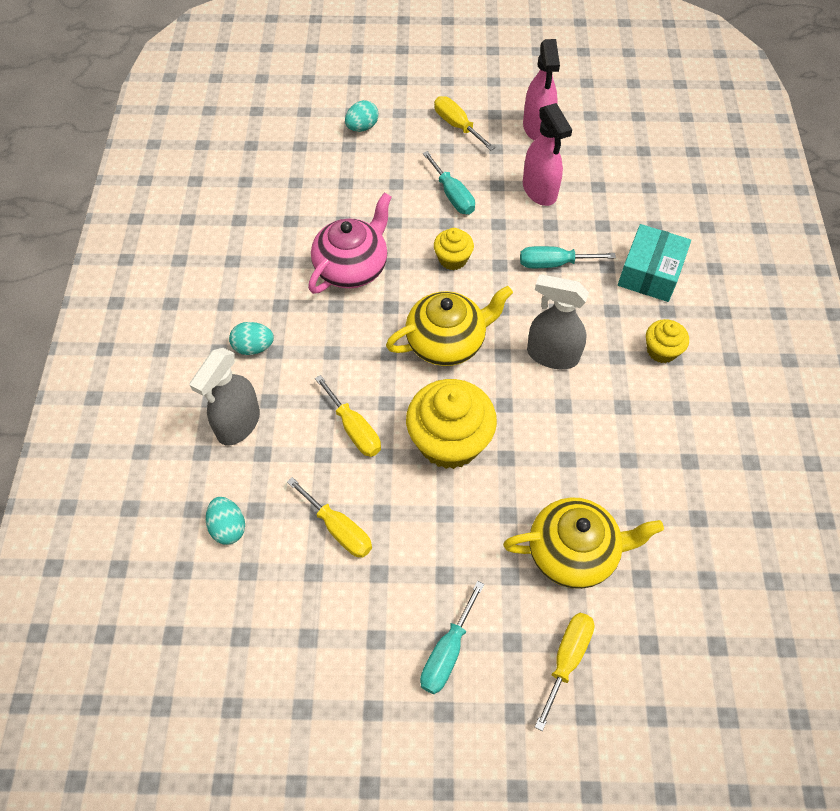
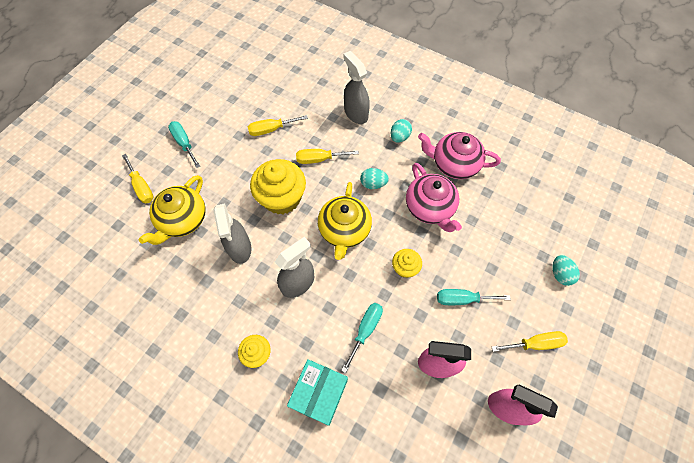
camera: 120 degrees right, 5 degrees up
turquoise egg [206,497,245,544] -> turquoise egg moved to [360,168,389,189]
turquoise box [618,224,691,302] -> turquoise box turned 60 degrees clockwise [287,359,348,426]
none -> grey spray bottle [213,203,251,264]
none -> pink teapot [418,132,501,179]

